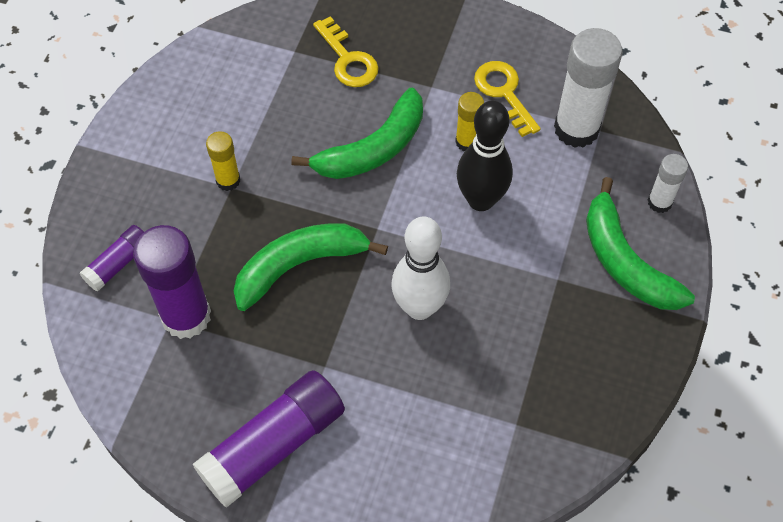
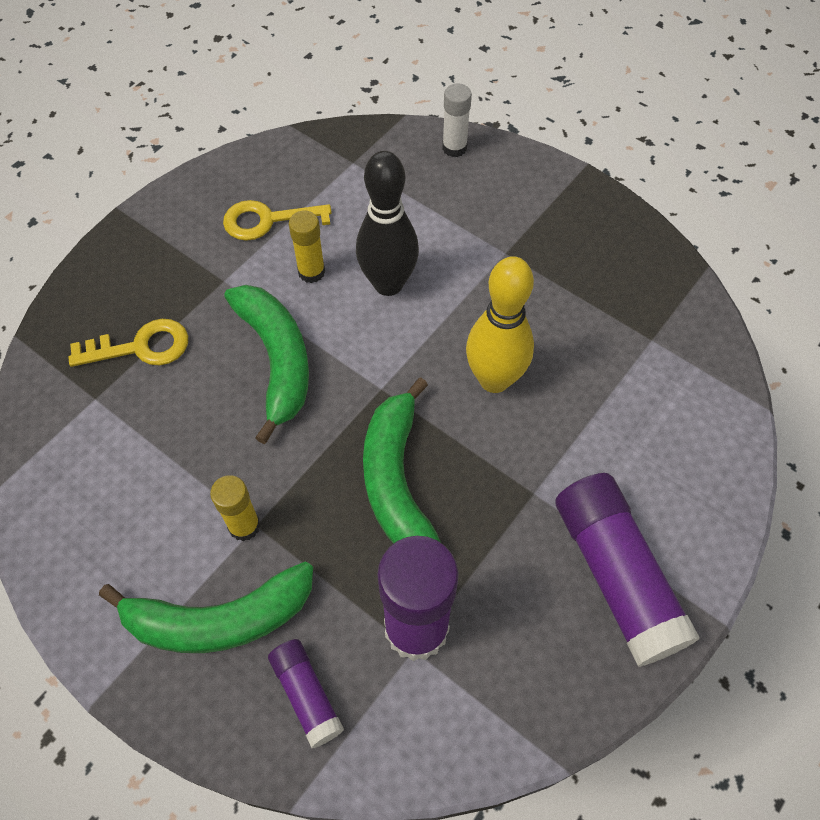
camera: 70 degrees left, 0 degrees up
white bowling pin [391,217,450,320] -> yellow bowling pin [466,256,534,393]
white glue stick [554,28,623,148] -> none
green banana [586,177,695,310] -> green banana moved to [99,561,313,653]

